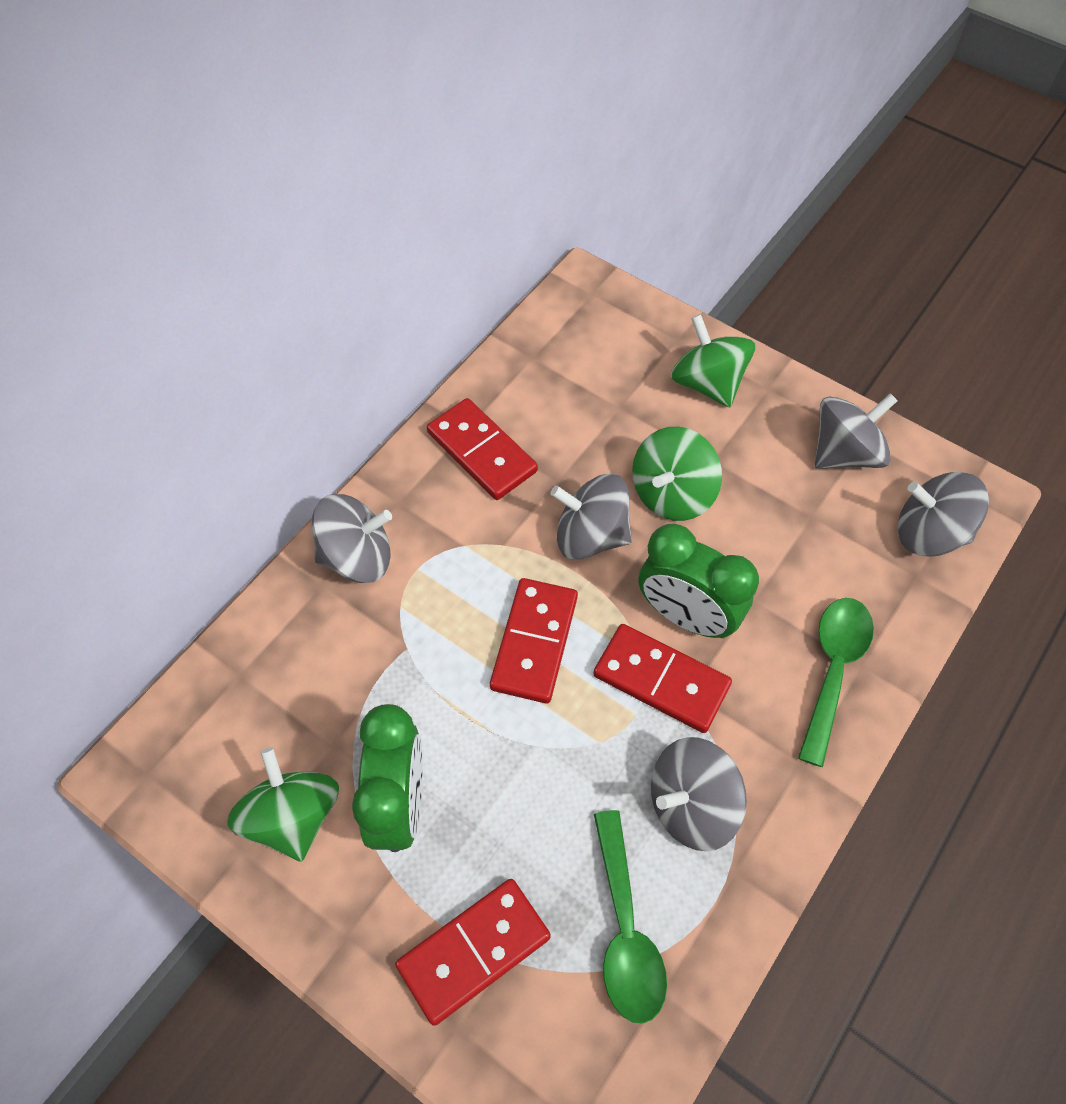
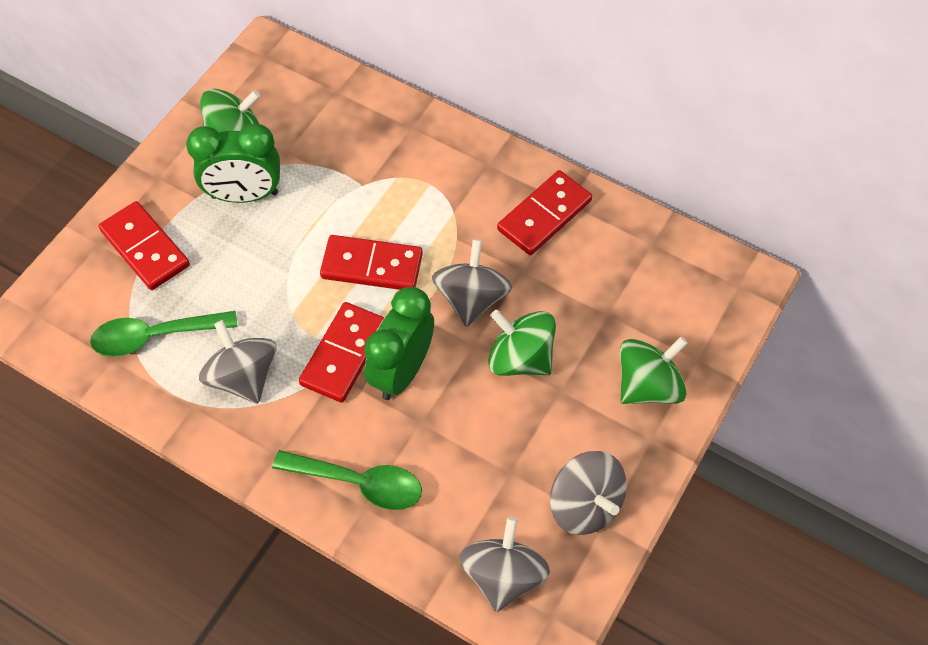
camera: 85 degrees right, 0 degrees up
grey spinning top [312,494,392,583] -> none

